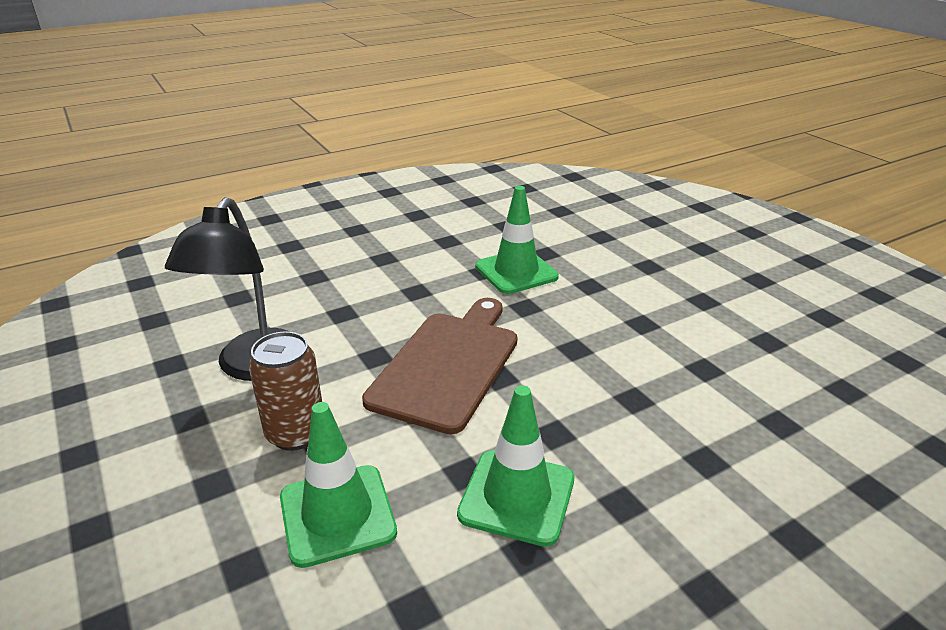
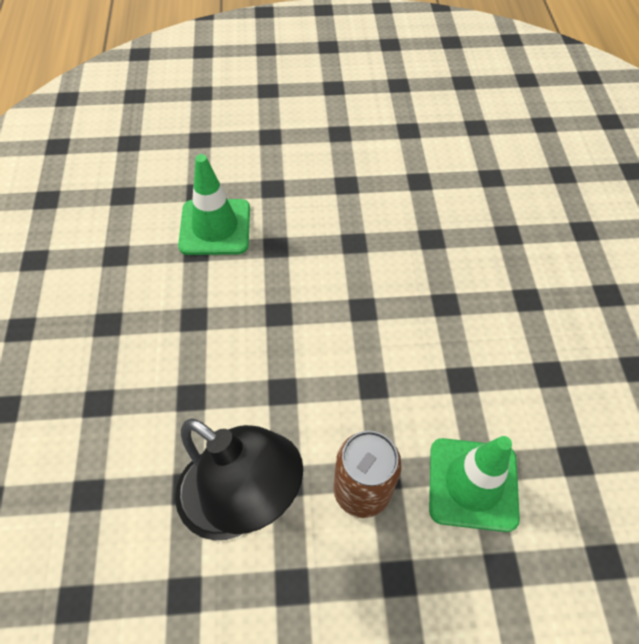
camera: 65 degrees left, 25 degrees up
brown cutting board [362,298,518,434] -> none
green traffic cone [457,385,574,547] -> none

